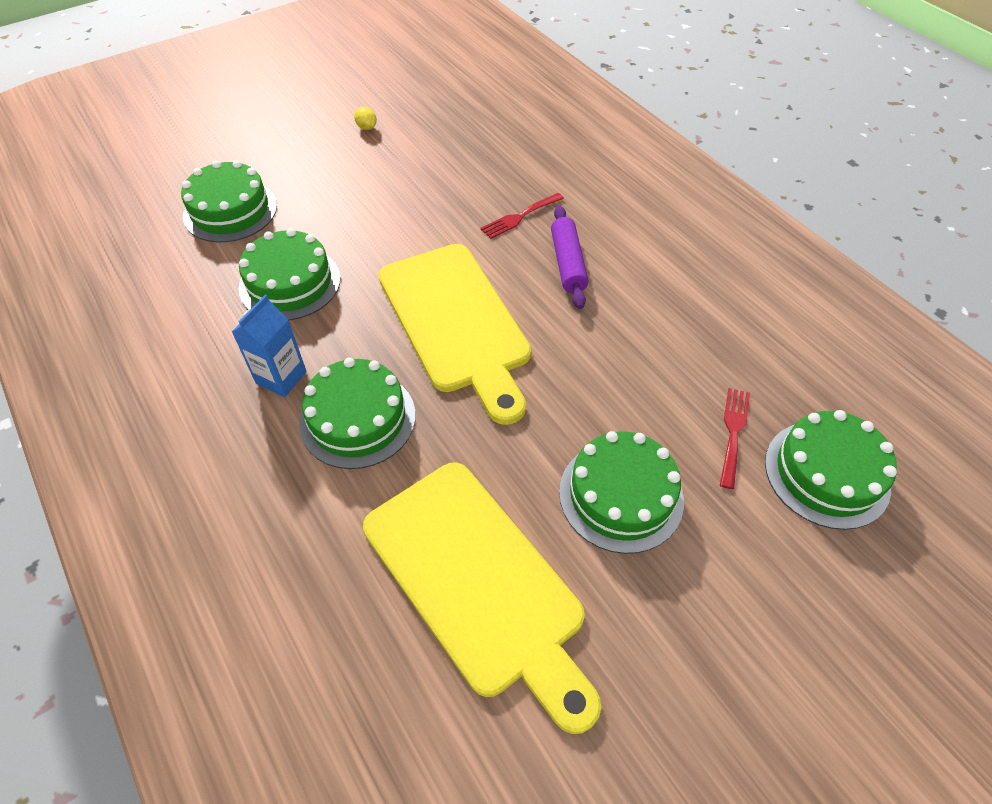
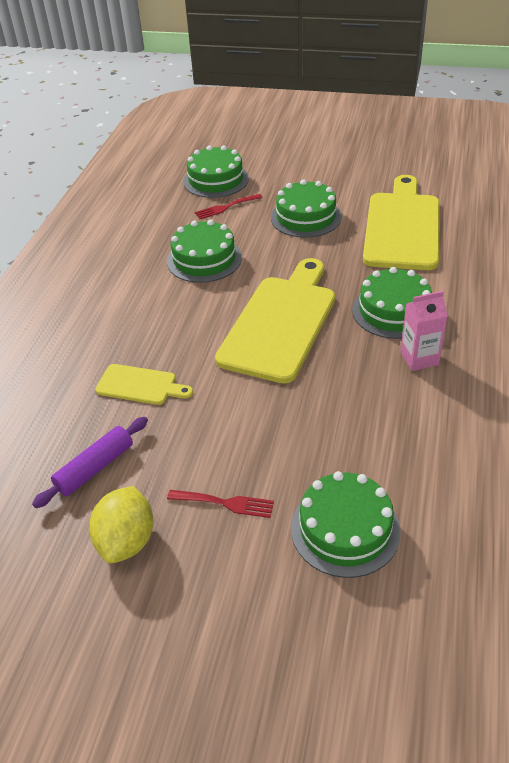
camera: 130 degrees left, 10 degrees down
blue carton [232,295,307,397] -> pink carton [400,291,448,371]
green cake [239,228,340,320] -> green cake moved to [167,220,242,283]
yellow lemon [354,107,377,130] -> yellow lemon [89,486,153,563], size x2.24
red fork [480,193,564,239] -> red fork moved to [167,490,274,518]
purple rolling pin [551,205,588,309] -> purple rolling pin moved to [32,417,148,508]
none -> yellow cutting board [95,364,193,405]

